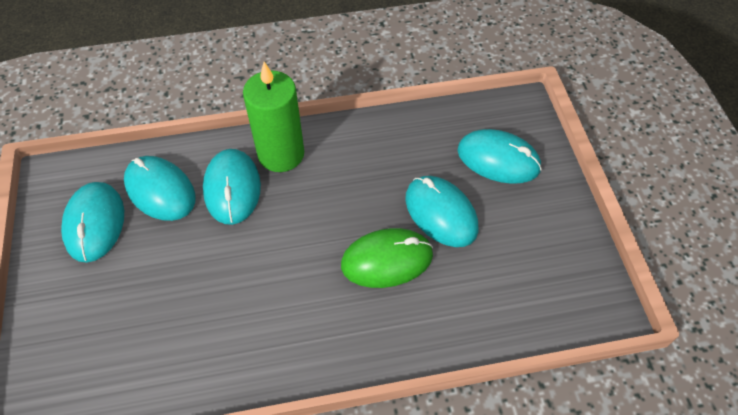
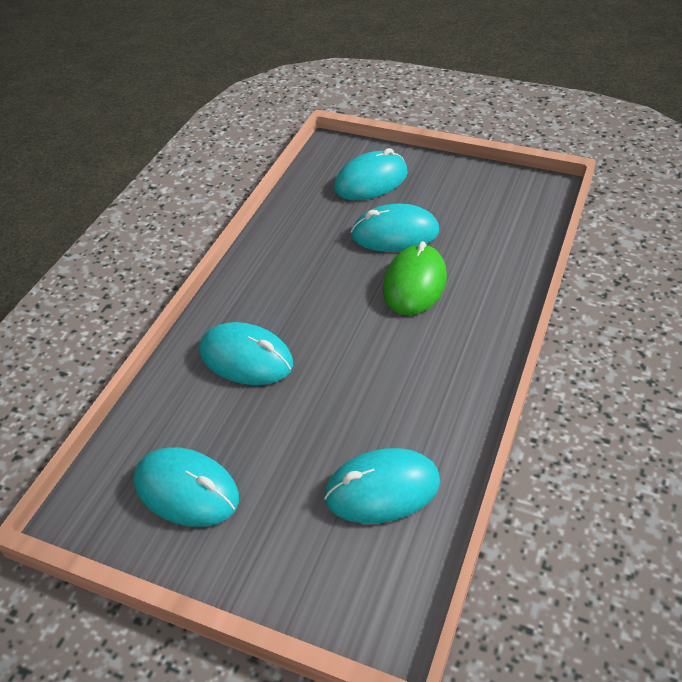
camera: 55 degrees left, 10 degrees down
turquoise mouse [124,156,196,221] -> turquoise mouse moved to [324,448,440,523]
green candle [243,62,304,172] -> none

